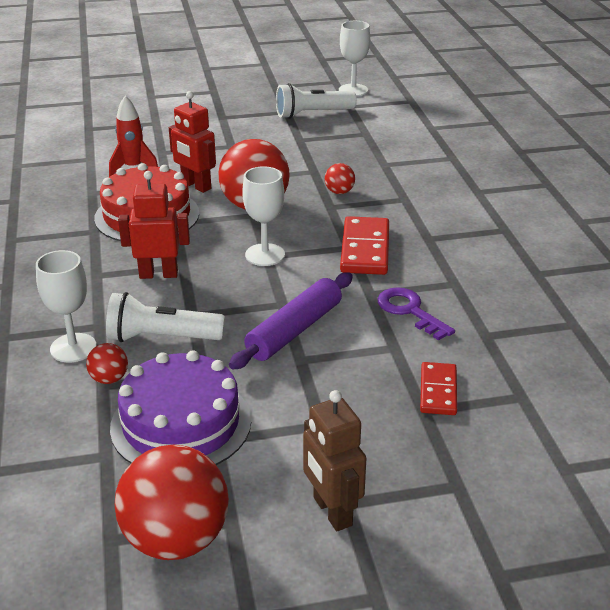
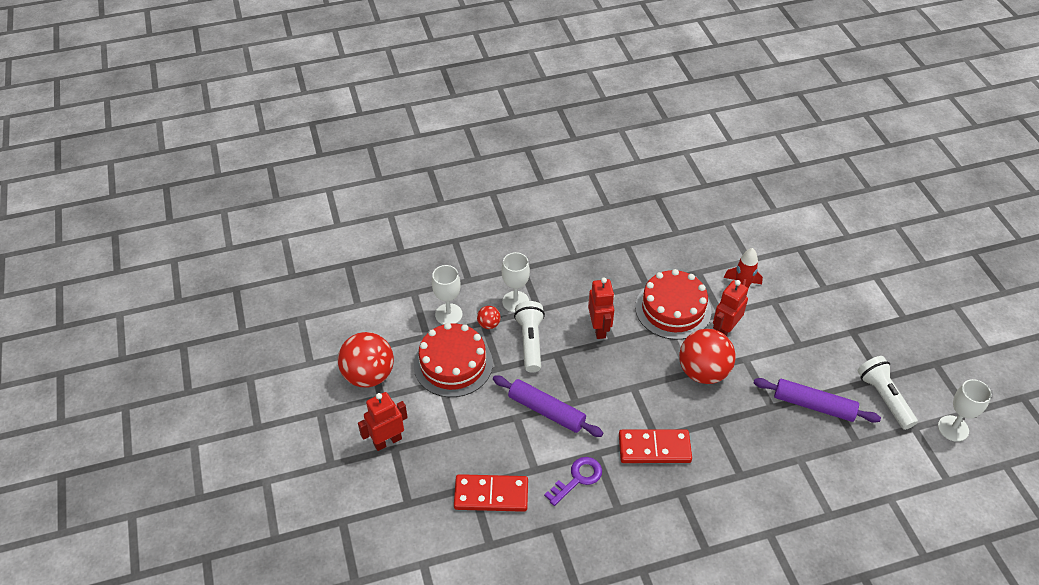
camera: 85 degrees right, 15 degrees up
purple cake [110,350,251,465] -> red cake [414,323,493,397]
white goblet [243,166,285,266] -> white goblet moved to [432,265,463,325]
brown robot [303,390,366,531] -> red robot [358,392,408,451]
red ball [325,163,355,194] -> none
red domino [420,362,457,415] -> red domino [454,474,528,512], size x1.58
none -> purple rolling pin [754,378,881,423]

